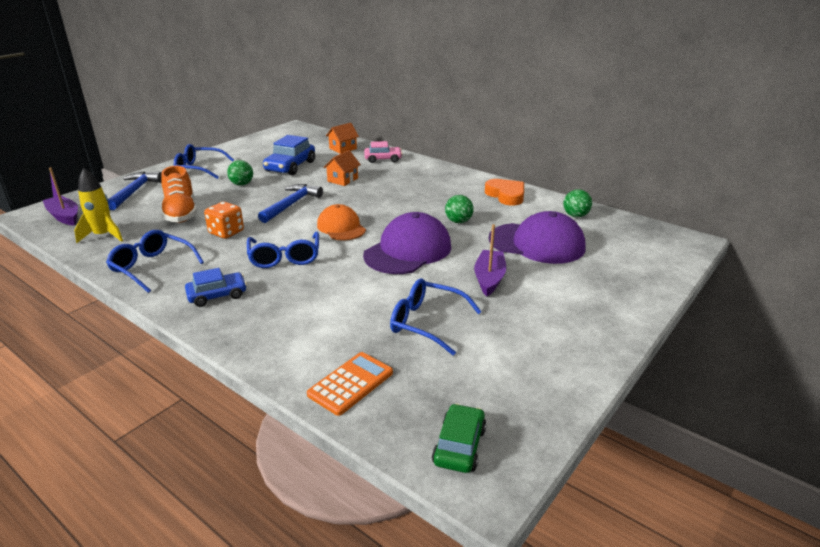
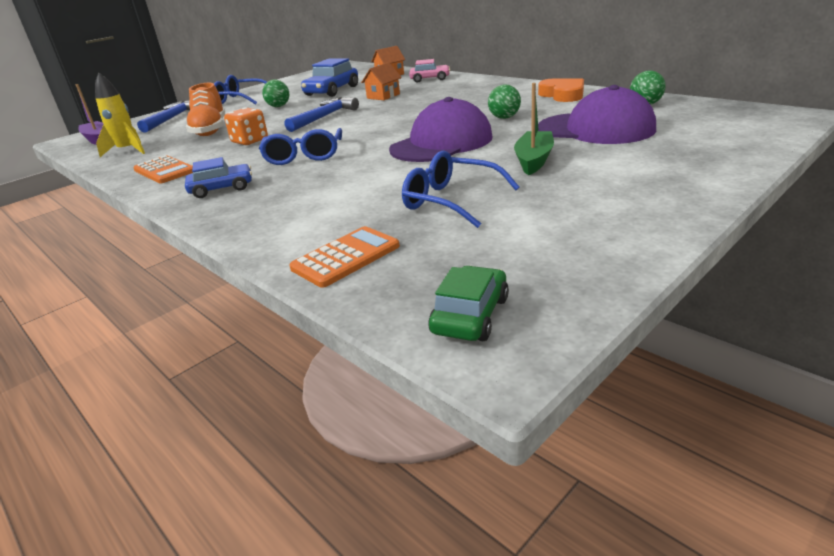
camera: 10 degrees right, 0 degrees up
blue glasses [106,230,204,293] -> orange calculator [133,155,193,184]
orange cap [317,204,366,241] -> none
purple boat [474,224,506,296] -> green boat [514,83,554,175]

